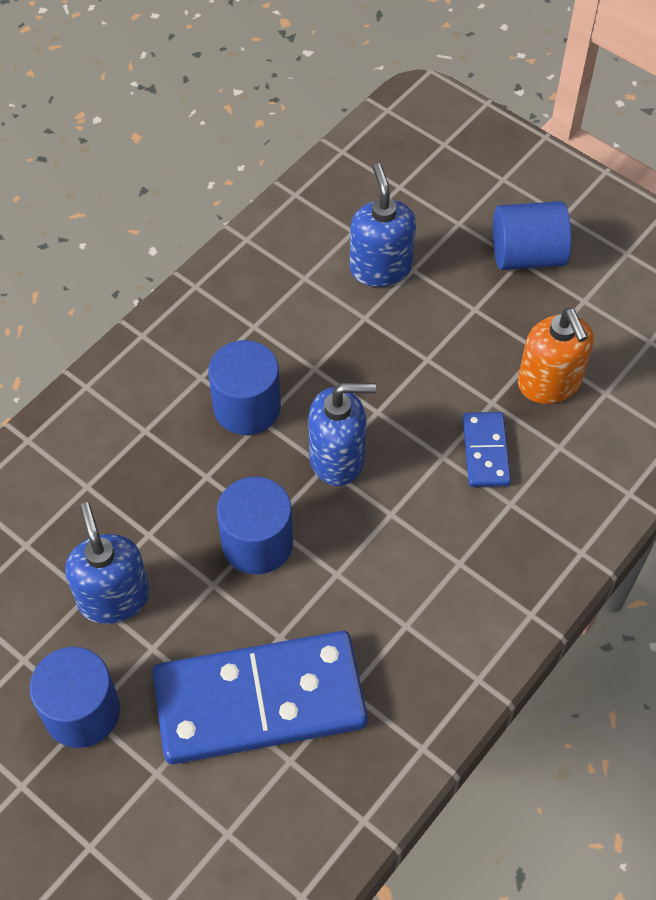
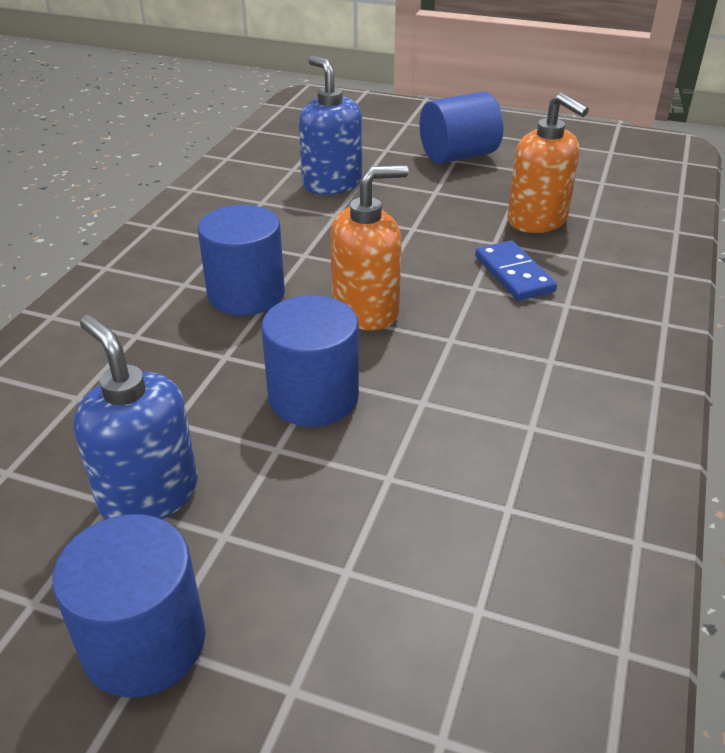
camera: 20 degrees left, 20 degrees down
blue domino [152,631,368,764] -> none
blue soap dispenser [308,383,376,486] -> orange soap dispenser [330,165,409,330]

